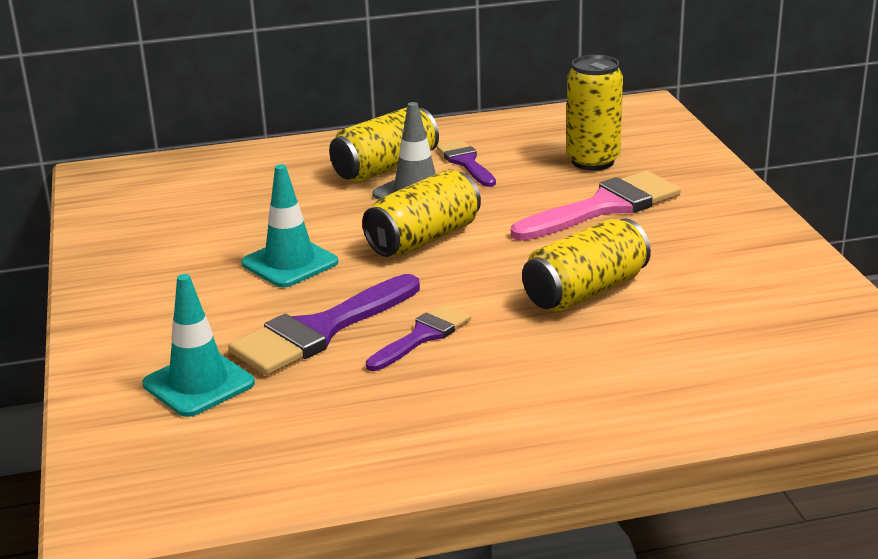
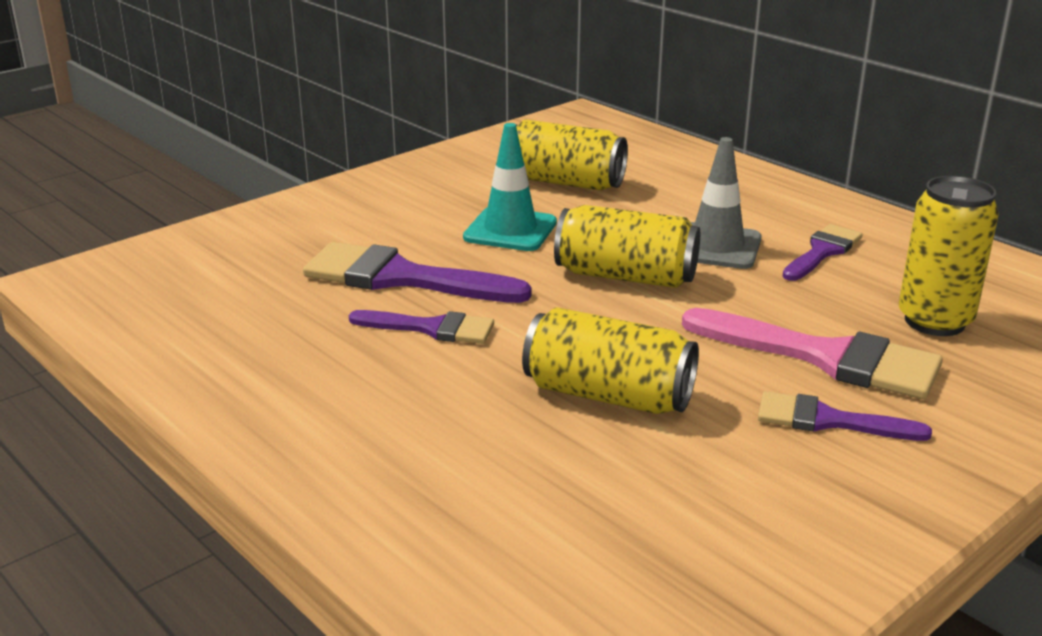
camera: 60 degrees right, 0 degrees up
turquoise traffic cone [142,274,255,417] -> none
yellow can [329,107,439,182] -> yellow can moved to [516,119,628,191]
none -> purple brush [758,391,932,441]

